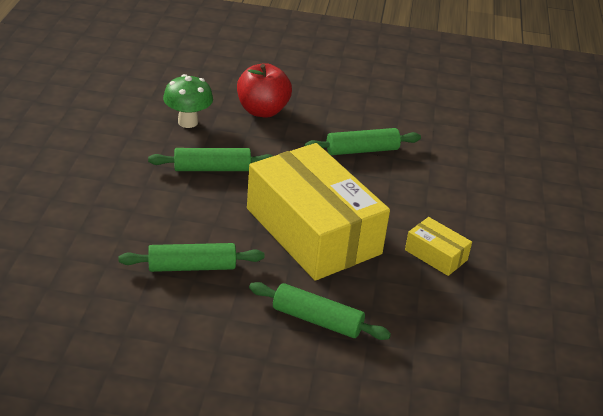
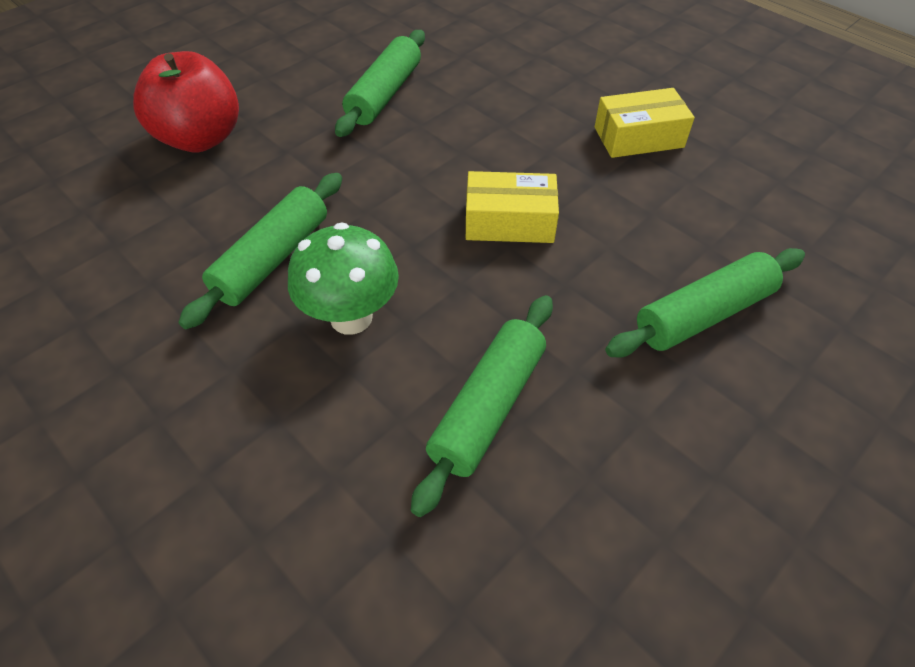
camera: 50 degrees left, 15 degrees up
green mushroom [163,74,213,128] -> green mushroom moved to [288,222,399,335]
yellow box [247,143,390,281] -> yellow box [466,171,559,243], size x0.42

